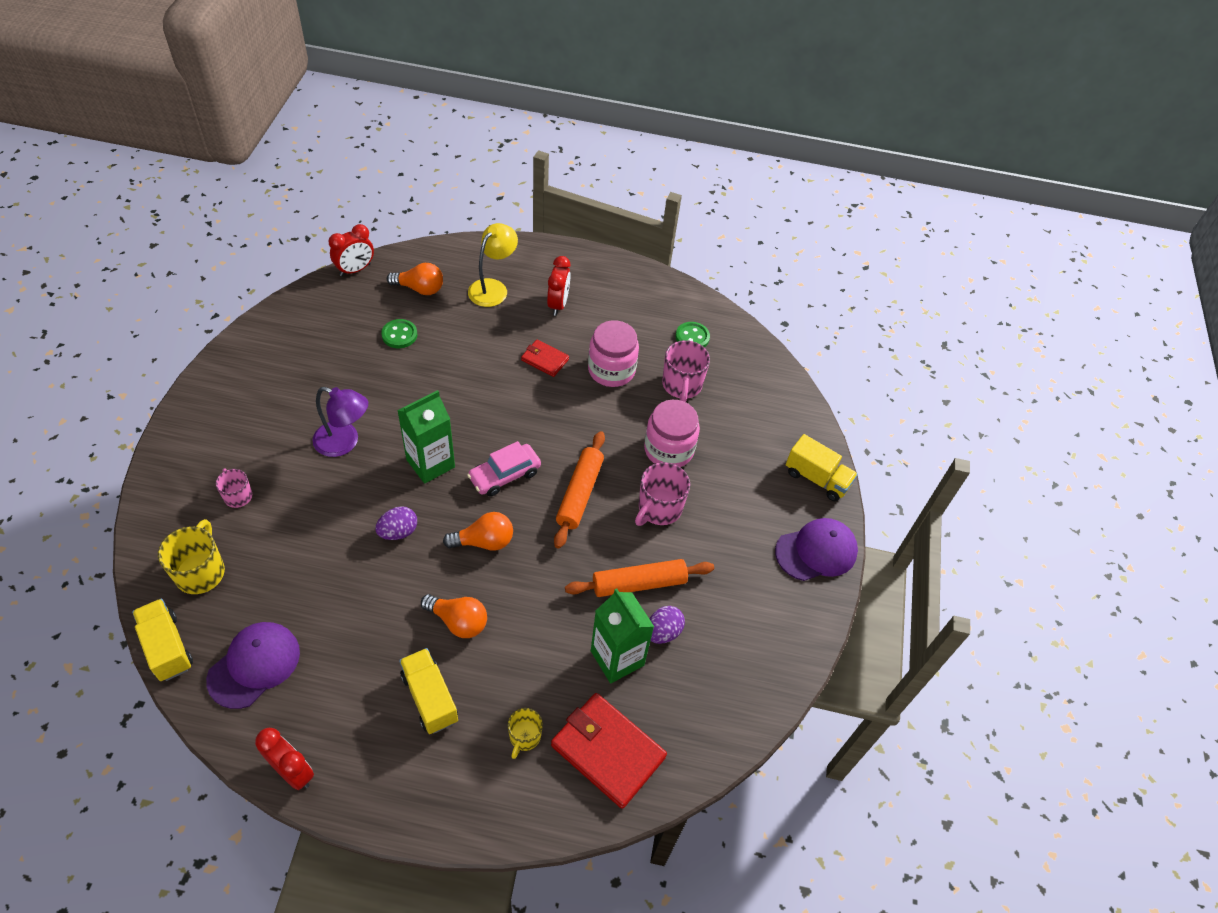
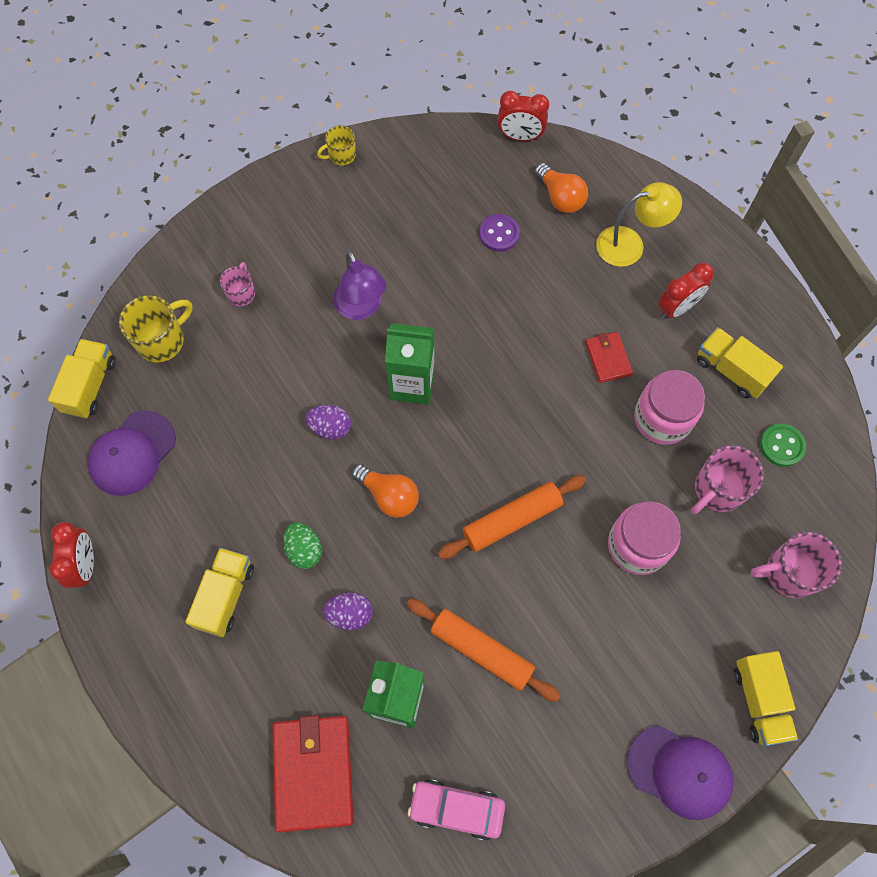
camera: 50 degrees right, 15 degrees up
purple cap [206,622,300,709] -> purple cap turned 135 degrees clockwise [88,411,176,496]
green button [381,319,417,348] -> purple button [479,214,520,252]
orange light bulb [421,594,487,638] -> green egg [283,522,322,569]
pink car [467,441,541,497] -> pink car moved to [408,779,505,840]
yellow mug [508,708,543,759] -> yellow mug moved to [317,125,356,165]
pink mug [635,462,690,526] -> pink mug moved to [751,532,842,598]
purple egg [650,606,685,644] -> purple egg moved to [323,592,373,630]
none -> yellow truck [697,327,783,398]

